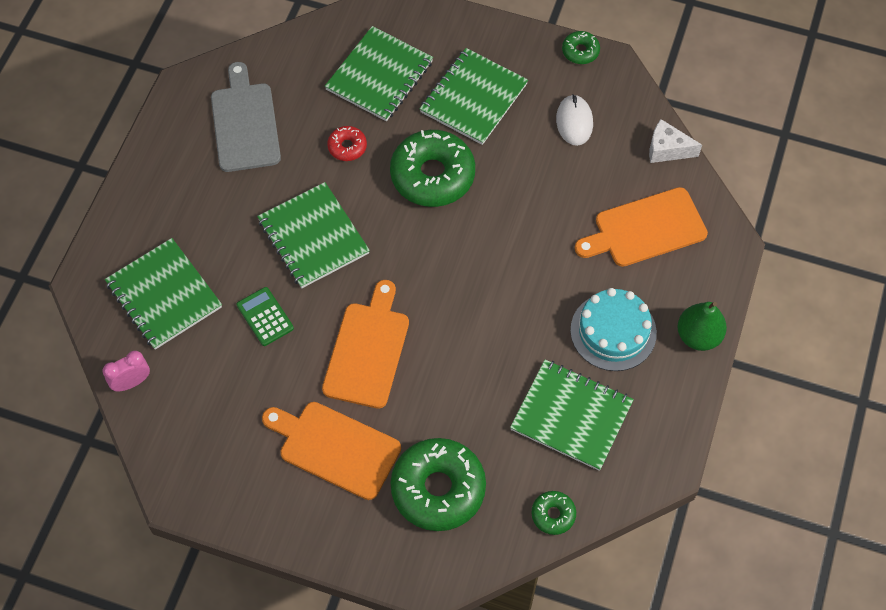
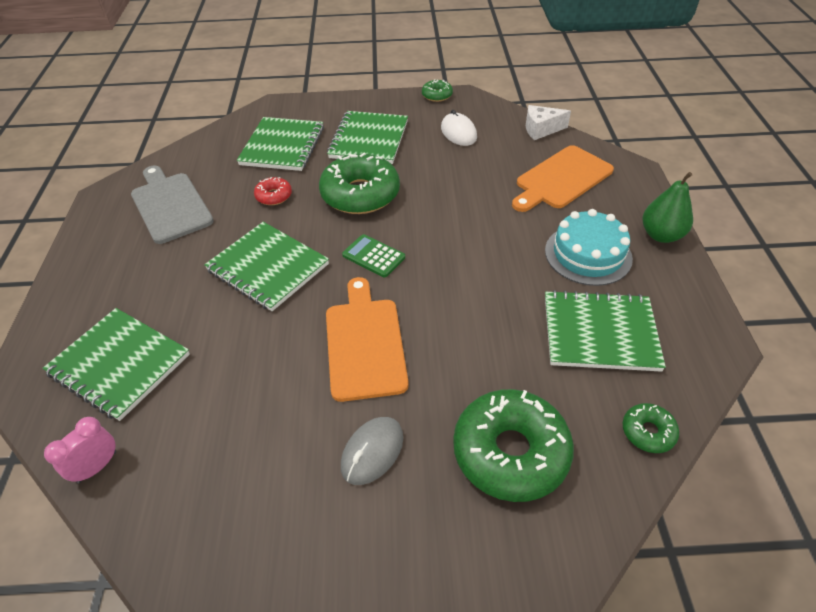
camera: 20 degrees left, 15 degrees down
green calculator [237,287,294,346] -> green calculator moved to [342,234,405,277]
orange cutting board [262,402,401,500] -> grey mouse [341,417,403,485]

